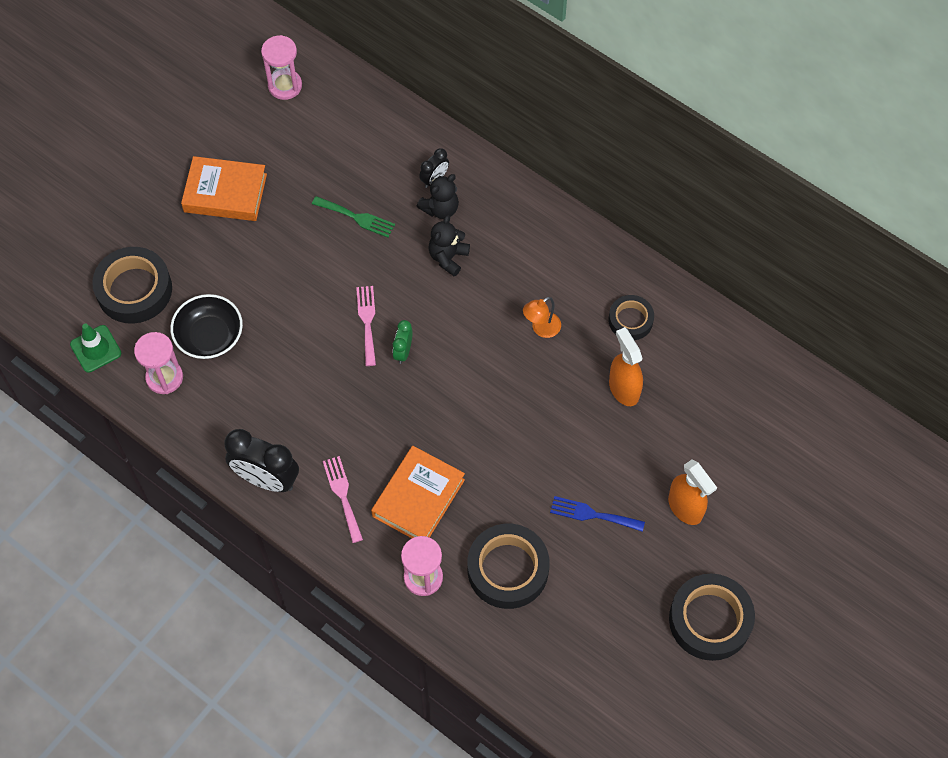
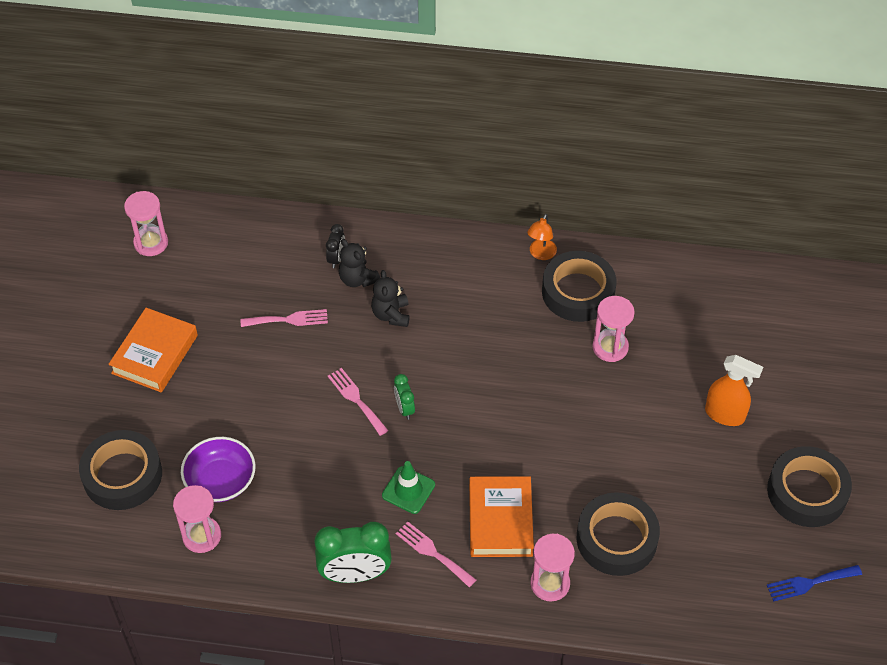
camera: 30 degrees left, 10 degrees down
green traffic cone [70,324,121,373] -> green traffic cone moved to [382,461,435,514]
black bowl [170,294,243,359] -> purple bowl [181,437,256,502]
orange book [181,156,267,221] -> orange book turned 45 degrees counterclockwise [108,308,198,392]
black clock [225,429,299,492] -> green clock [315,522,392,583]
green fork [312,196,395,238] -> pink fork [241,309,328,327]
black teddy bear [416,174,459,219] -> black teddy bear turned 120 degrees clockwise [338,239,380,287]
orange lamp [523,297,561,338] -> orange lamp moved to [527,214,557,260]
blue fork [550,496,645,532] -> blue fork moved to [767,565,862,602]
black tape [608,295,654,340] -> black tape [542,251,616,322], size x1.70
orange spray bottle [609,327,643,406] -> pink hourglass [593,296,635,362]

